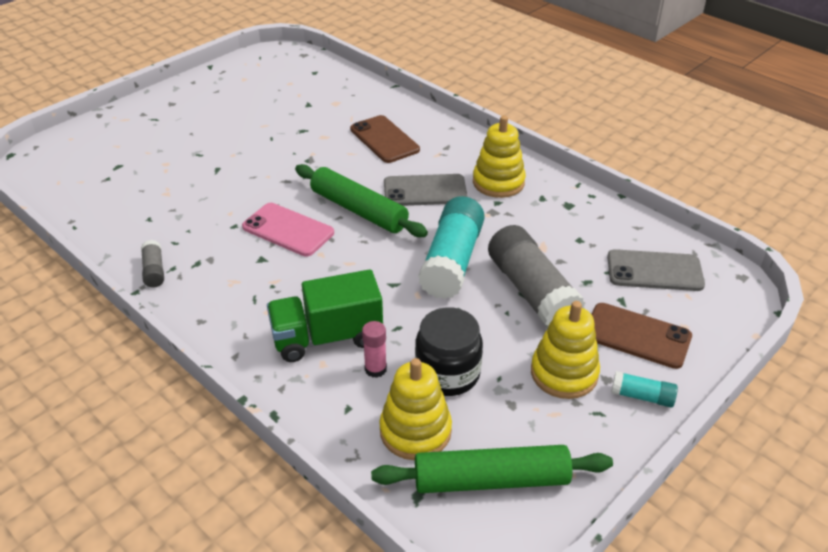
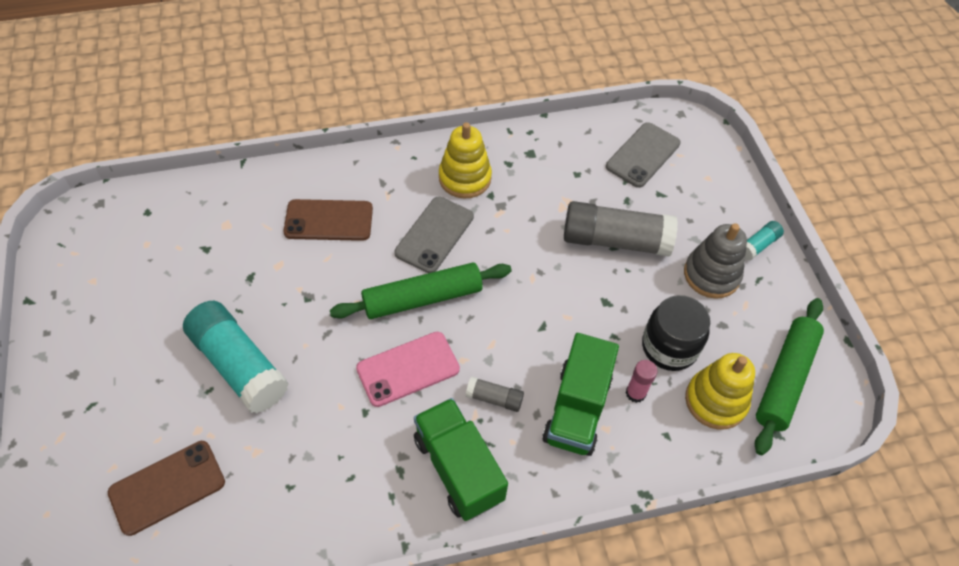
camera: 60 degrees left, 15 degrees up
grey glue stick [141,240,164,287] -> grey glue stick moved to [466,376,524,412]
turquoise glue stick [418,196,485,299] -> turquoise glue stick moved to [183,301,289,414]
yellow stacking toy [531,301,600,399] -> grey stacking toy [684,223,747,299]
brown phone [592,303,692,369] -> brown phone moved to [108,441,225,536]
none -> green truck [414,398,508,521]

